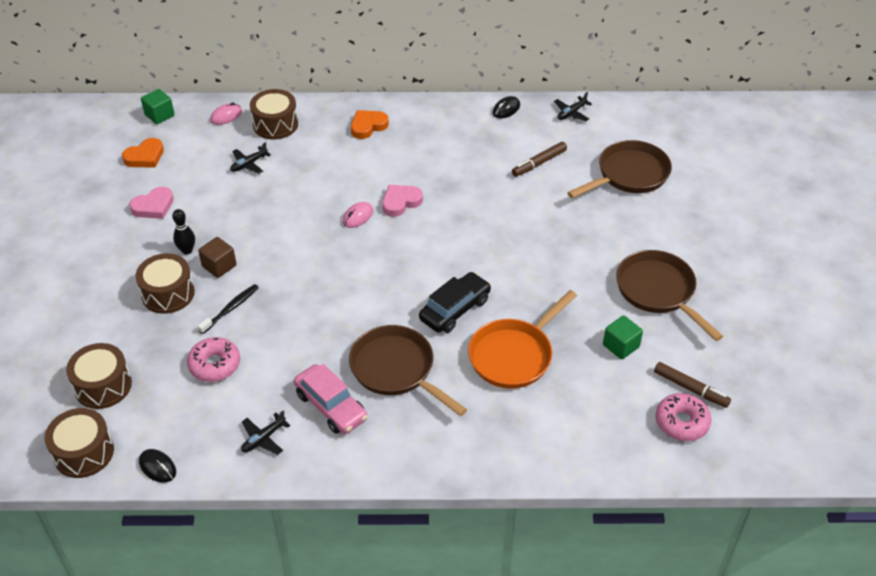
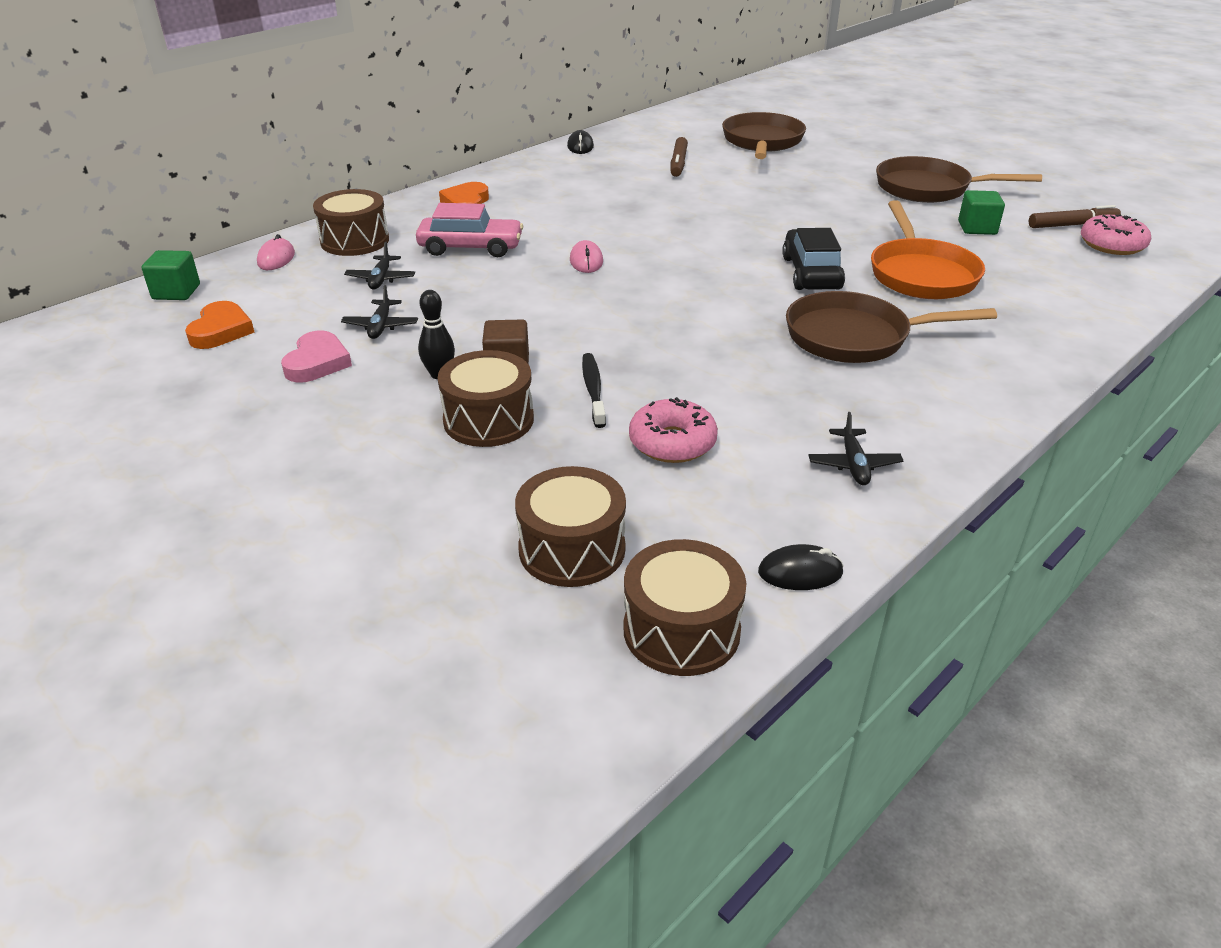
camera: 45 degrees left, 10 degrees down
pink car [294,364,368,434] -> pink car moved to [416,203,523,257]
pink heart [382,185,423,217] -> none
black plane [554,92,592,122] -> black plane moved to [341,285,418,339]

